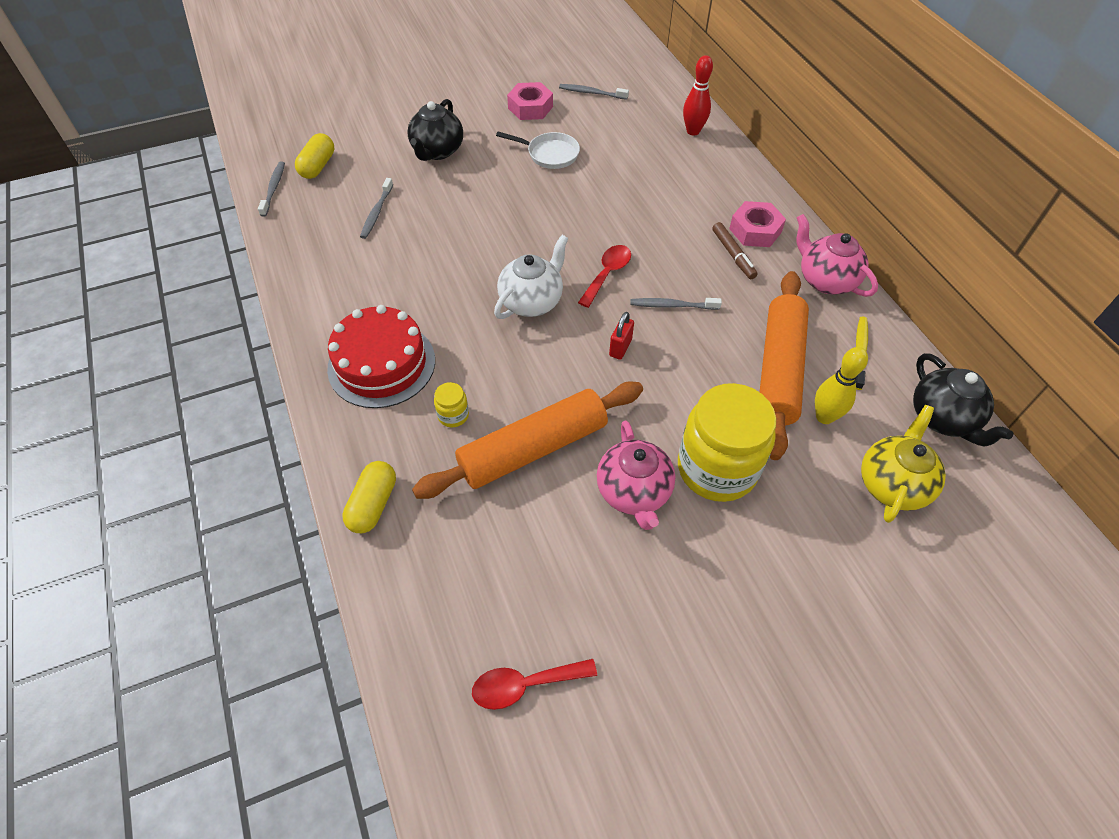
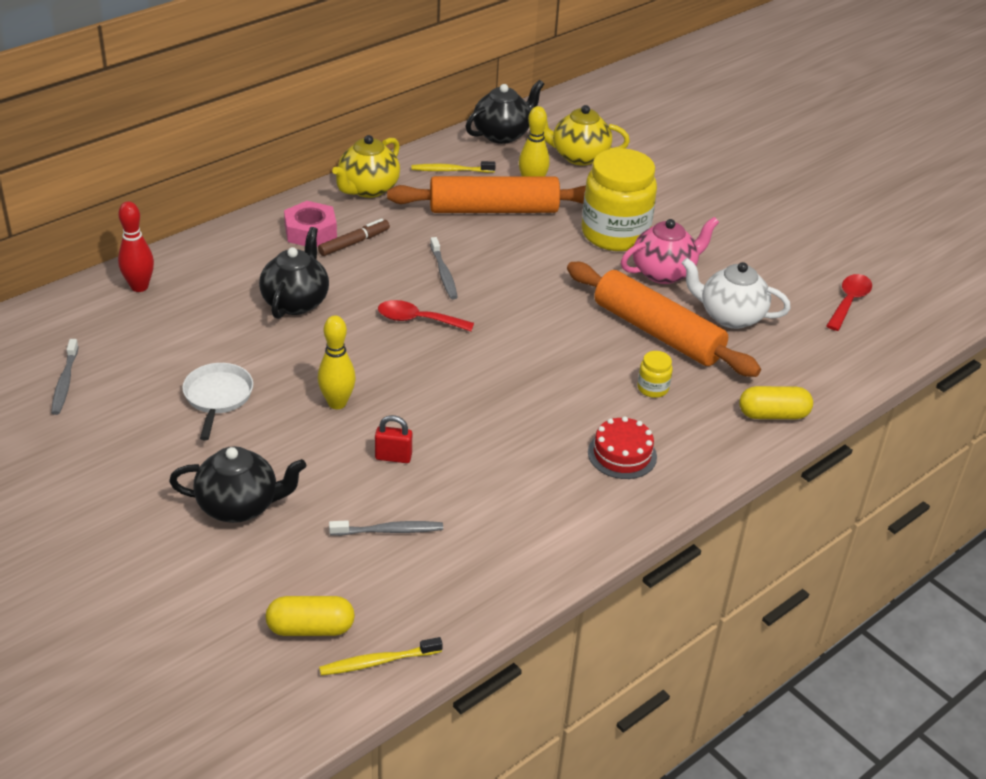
camera: 110 degrees left, 15 degrees down
grey toothbrush [258,161,285,217] -> yellow toothbrush [319,637,443,676]
red cake [327,305,435,408] -> red cake [588,416,657,479], size x0.58
red spoon [472,659,597,710] -> red spoon turned 120 degrees counterclockwise [826,274,872,331]
white teapot [494,235,568,319] -> white teapot moved to [682,258,791,329]
pink nut [507,82,553,120] -> none
red padlock [609,312,634,360] -> red padlock moved to [375,415,412,463]
pink teapot [796,214,878,297] -> yellow teapot [332,135,400,198]
none -> black teapot [259,227,329,319]
none -> yellow bowling pin [318,315,356,409]

